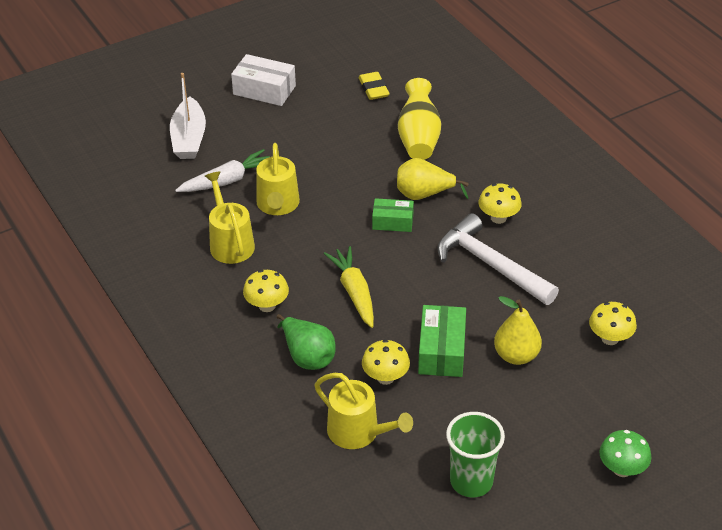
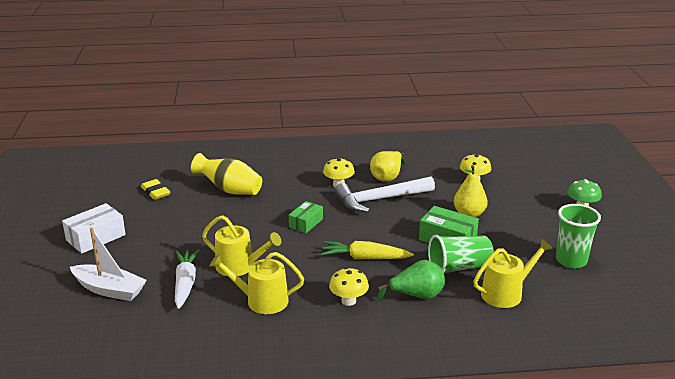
camera: 65 degrees left, 15 degrees down
yellow eraser [359,72,390,100] -> yellow eraser turned 45 degrees clockwise [141,179,170,200]
yellow mushroom [362,339,410,385] -> green cup [428,235,494,273]
yellow pear [397,158,469,200] -> yellow pear moved to [370,151,405,182]

